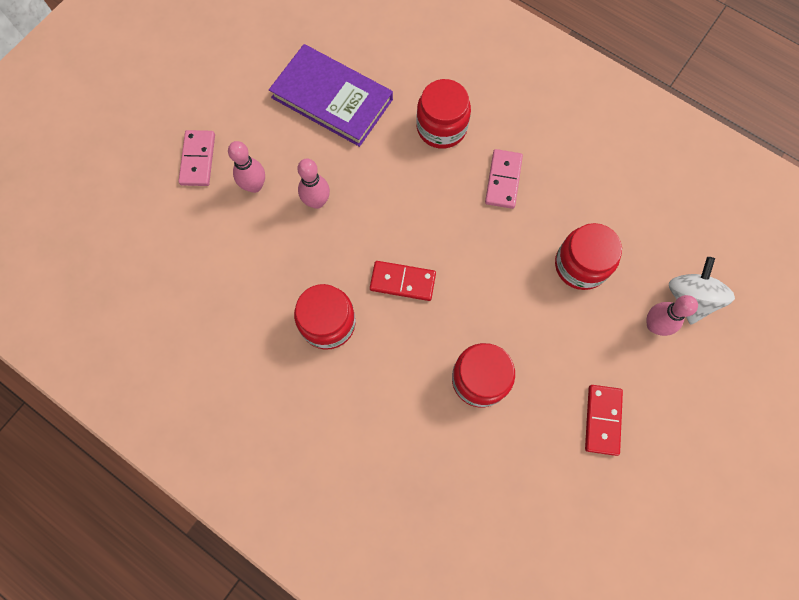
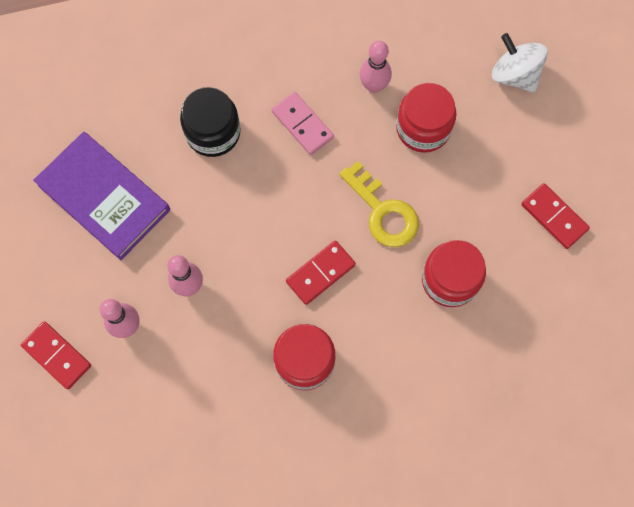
camera: 50 degrees left, 0 degrees up
pink domino [178,130,215,186] -> red domino [21,321,91,390]
purple book [269,44,393,147] -> purple book turned 60 degrees clockwise [33,132,170,260]
red jar [416,79,471,149] -> black jar [180,87,240,157]
pink bowling pin [646,295,698,336] -> pink bowling pin moved to [360,41,392,93]
none -> yellow key [340,161,419,247]

